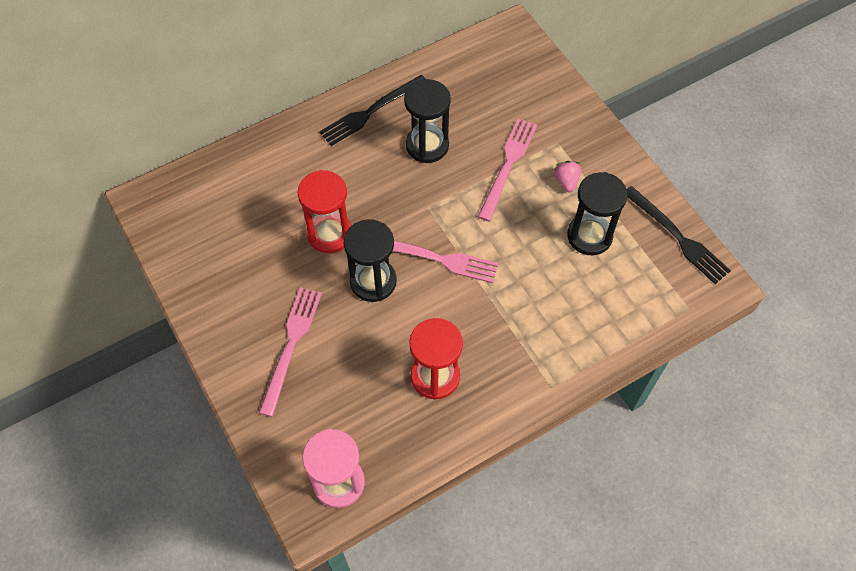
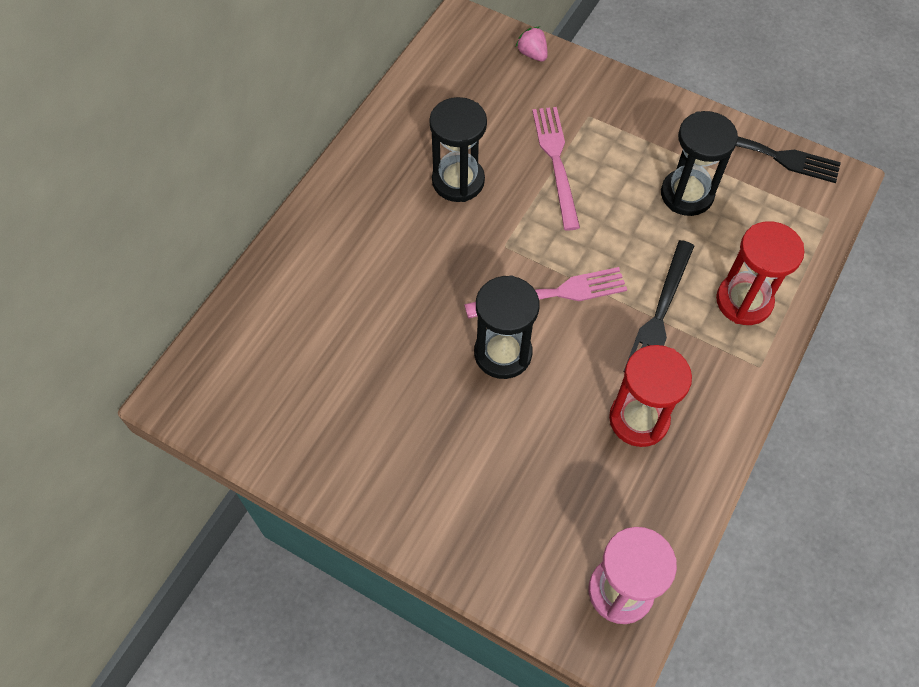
camera: 30 degrees left, 0 degrees up
pink fork [259,287,322,417] -> none
red hourglass [298,170,351,253] -> red hourglass moved to [716,221,805,325]
black fork [319,75,426,146] -> black fork moved to [623,240,694,372]
pink strawberry [554,161,581,192] -> pink strawberry moved to [516,27,548,62]

